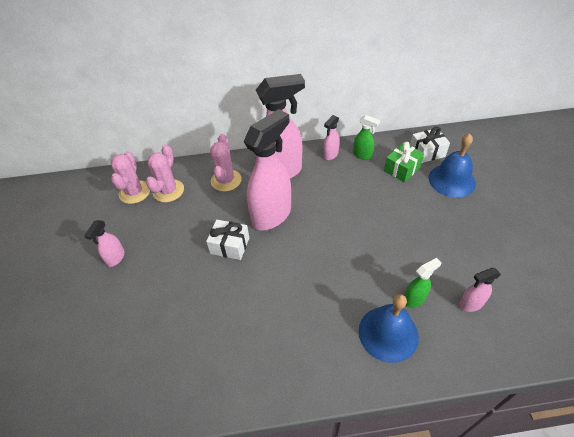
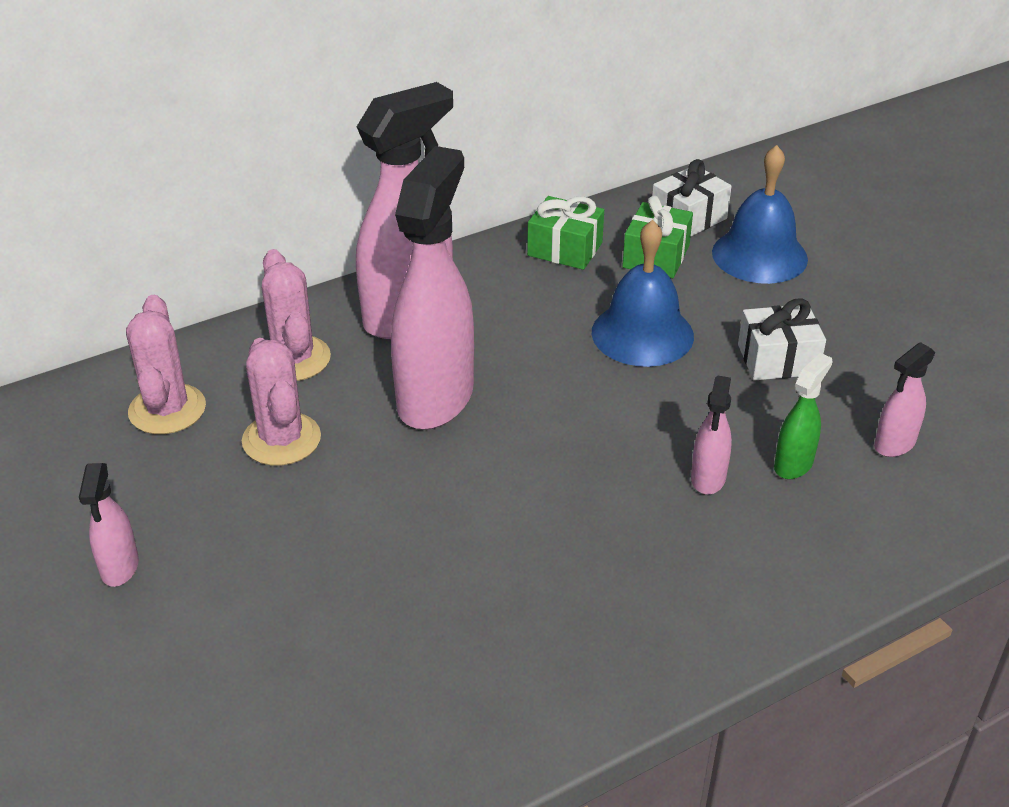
camera: 25 degrees left, 10 degrees down
pink cactus [111,151,150,204] -> pink cactus moved to [242,338,321,466]
white gift [206,220,249,260] -> white gift moved to [738,298,826,381]
pink spray bottle [323,115,340,160] -> pink spray bottle moved to [691,376,732,495]
green spray bottle [353,115,380,160] -> green gift [527,196,604,270]
blue bell [359,294,419,363] -> blue bell moved to [592,220,694,367]

